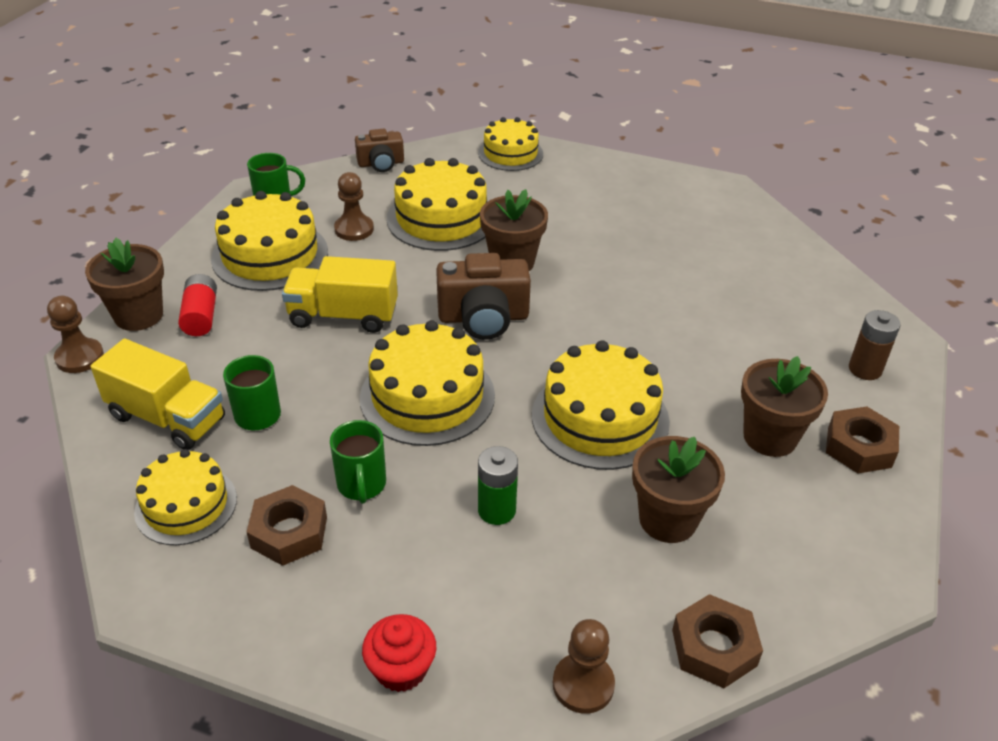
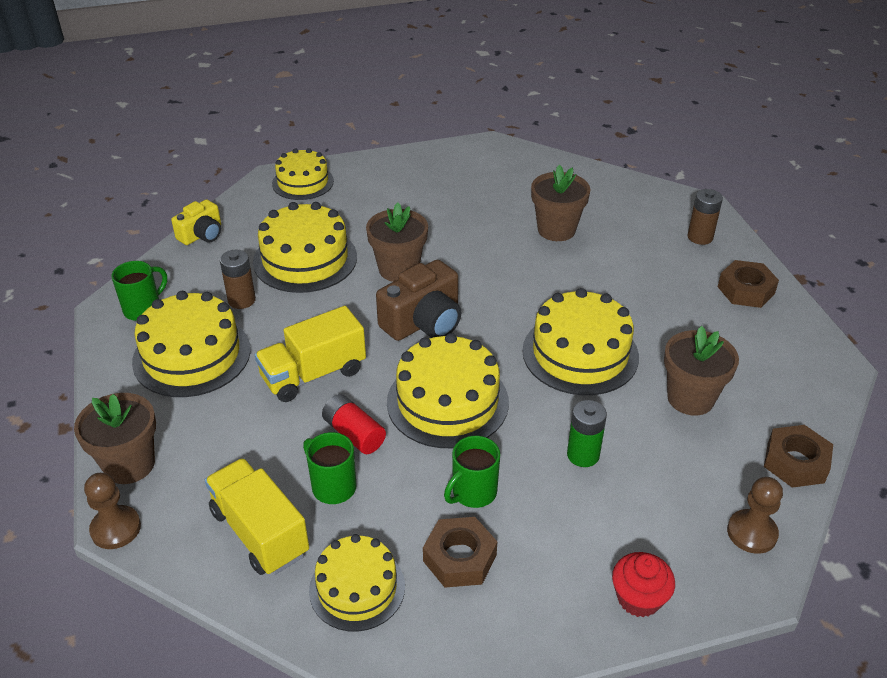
camera: 35 degrees left, 0 degrees up
yellow truck [91,339,225,450] -> yellow truck turned 120 degrees counterclockwise [205,458,309,575]
red battery [178,274,217,336] -> red battery moved to [322,394,386,454]
green mug [330,420,386,504] -> green mug turned 90 degrees clockwise [444,436,500,508]
brown pawn [334,172,374,241] -> brown battery [220,250,256,309]
brown camera [355,129,404,172] -> yellow camera [171,199,221,245]
brown flower pot [741,356,828,457] -> brown flower pot moved to [531,165,590,241]

